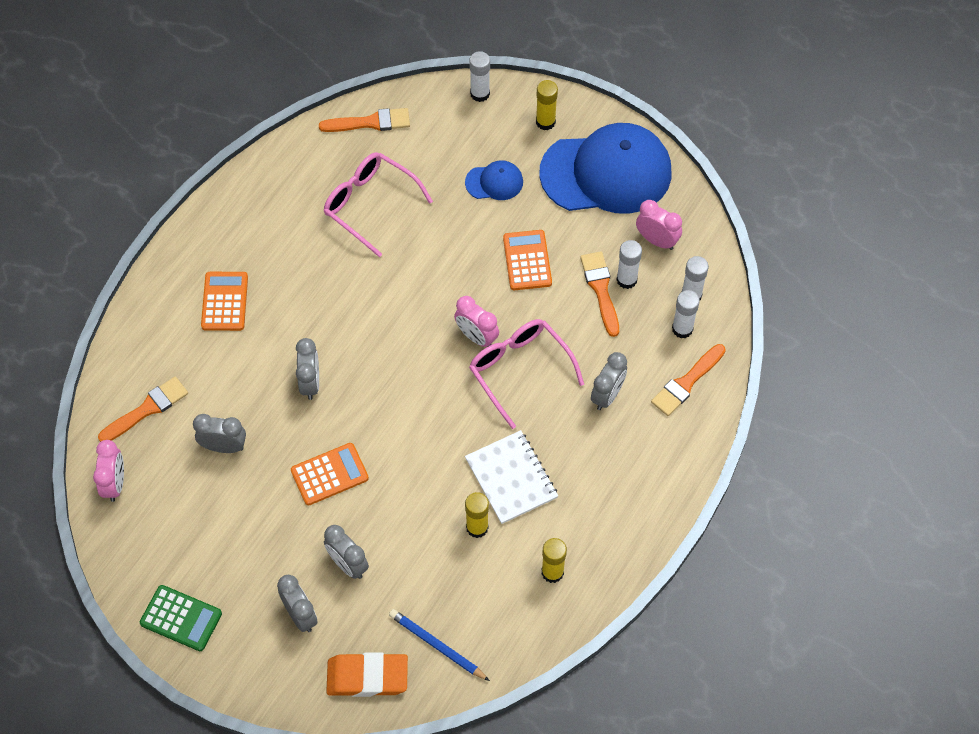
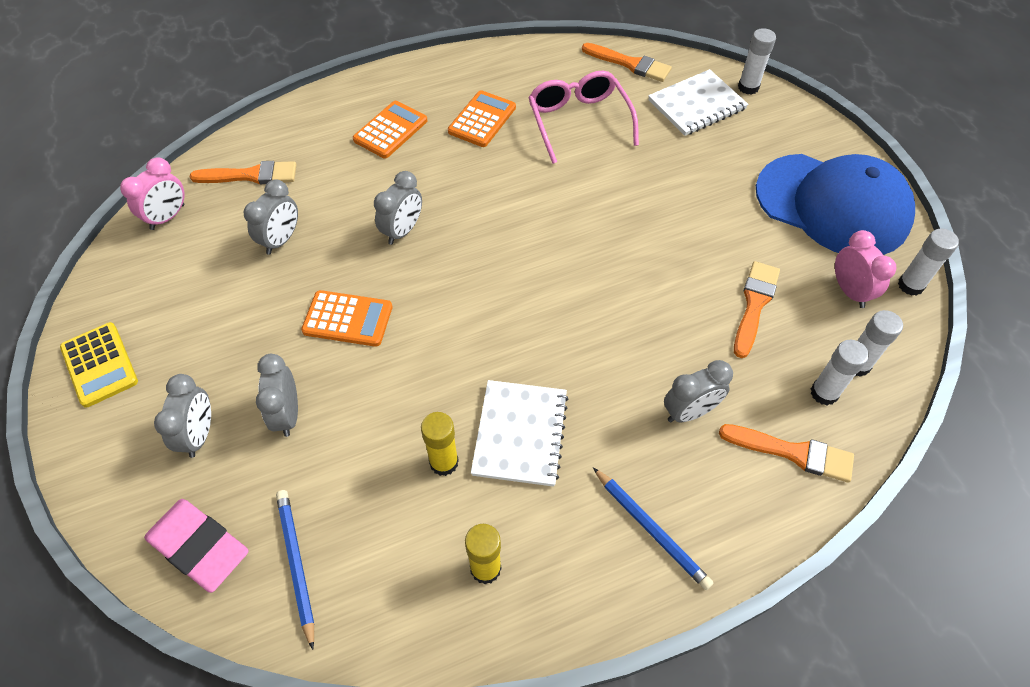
camera: 35 degrees right, 5 degrees down
green calculator [140,585,222,651] -> yellow calculator [60,322,138,408]
grey clock [193,414,246,453] -> grey clock turned 75 degrees clockwise [244,179,298,255]
orange eraser [326,652,408,697] -> pink eraser [144,499,248,593]
pink clock [454,296,499,347] -> none
blue cap [465,160,523,200] -> none
pink glasses [469,319,584,429] -> none
orange calculator [503,230,552,290] -> orange calculator moved to [448,90,516,147]
yellow glue stick [536,80,558,130] -> none
white glue stick [617,240,642,289] -> white glue stick moved to [898,228,959,296]
orange brush [651,344,726,416] -> orange brush turned 150 degrees counterclockwise [719,424,854,483]
none -> blue pencil [593,467,713,590]
none -> white notebook [648,69,748,136]

